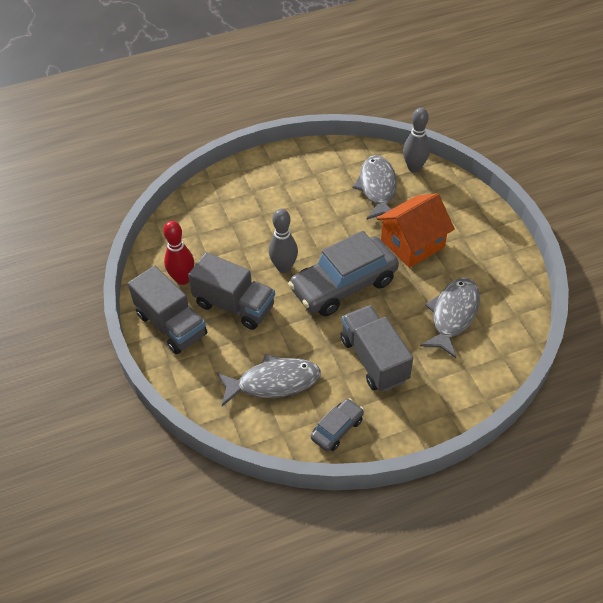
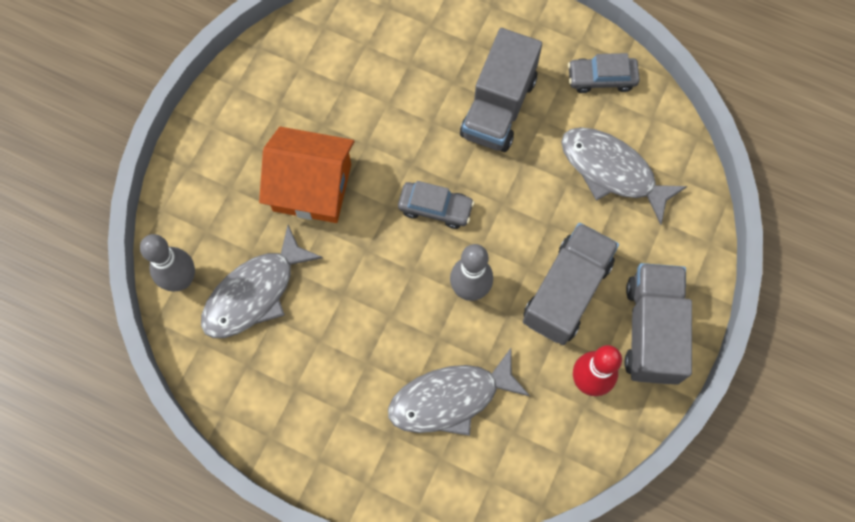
camera: 135 degrees left, 20 degrees up
grey truck [188,252,275,330] -> grey truck turned 45 degrees clockwise [523,223,619,345]
grey car [288,231,399,316] -> grey car [398,181,474,229], size x0.48
grey fish [420,278,480,358] -> grey fish moved to [388,348,530,436]

